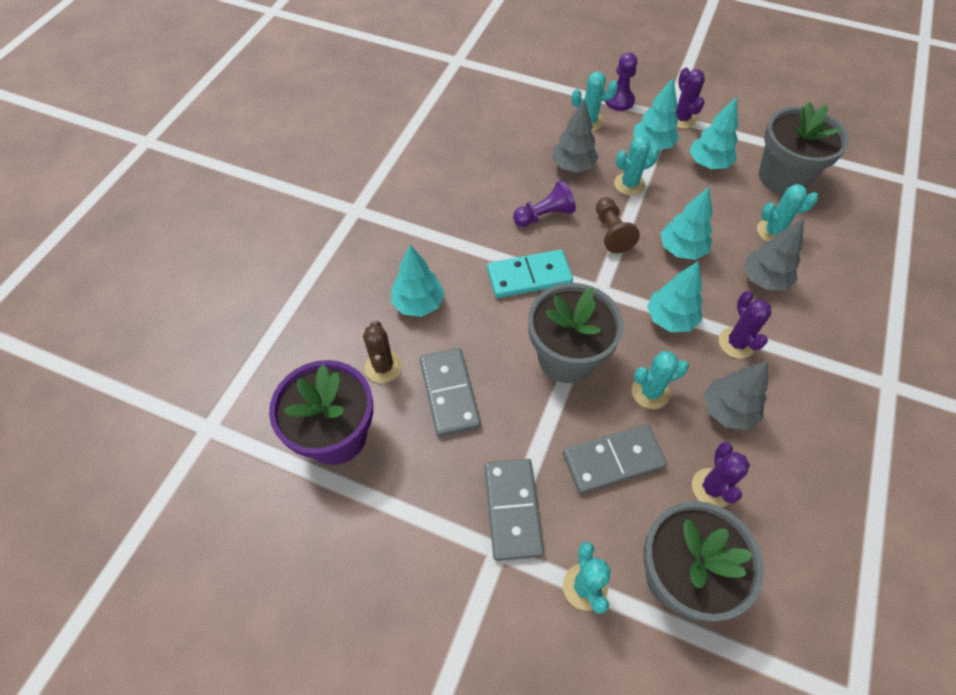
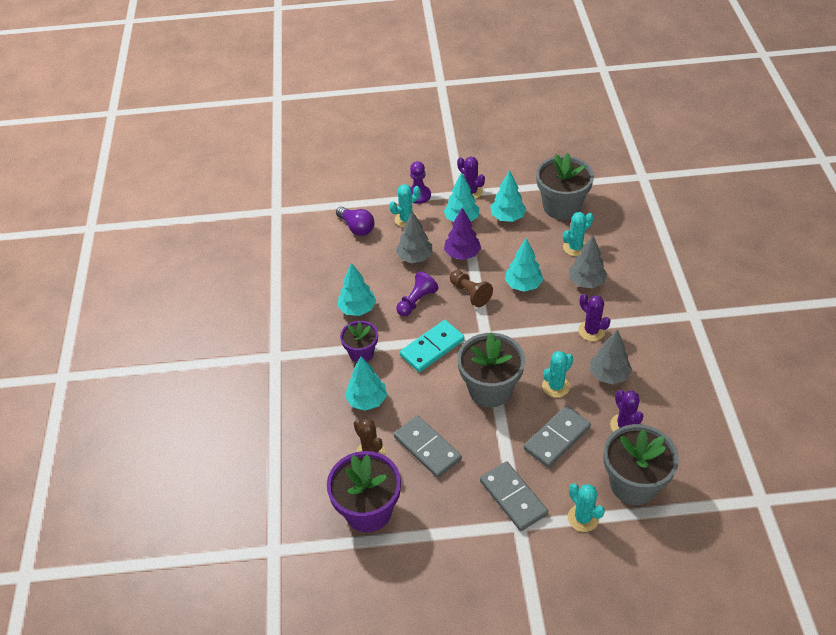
camera: 25 degrees left, 10 degrees down
turquoise cactus [614,136,659,196] -> purple tree [444,208,481,260]
turquoise tree [647,261,703,332] -> turquoise tree moved to [338,263,376,316]
none -> purple light bulb [336,206,374,236]
none -> purple flower pot [340,321,378,362]

